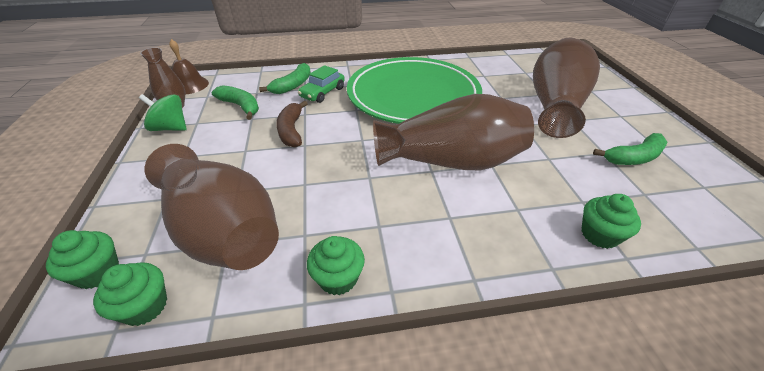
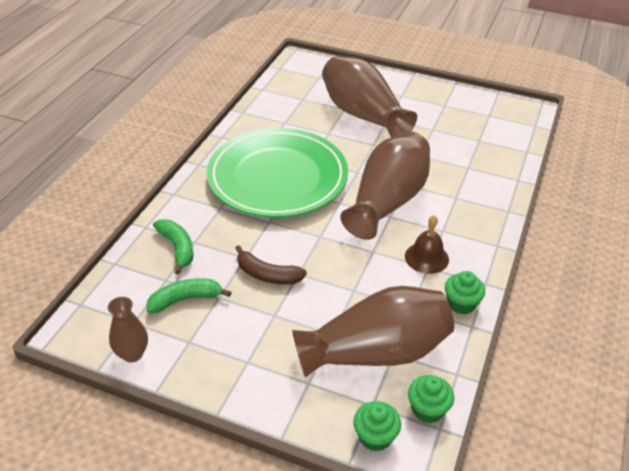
camera: 60 degrees left, 0 degrees up
green spinning top [139,94,187,131] -> none
brown bell [169,39,209,94] -> brown bell moved to [405,215,449,274]
green car [298,65,345,103] -> none
green cupcake [581,194,641,249] -> none
green banana [593,133,667,165] -> none

